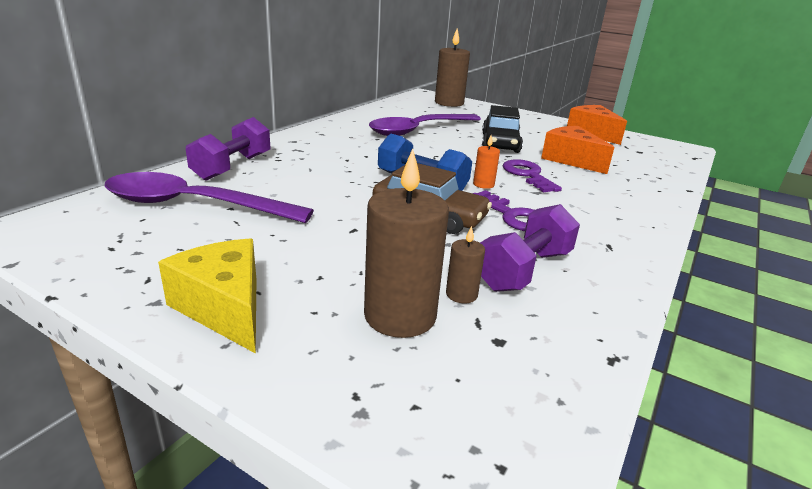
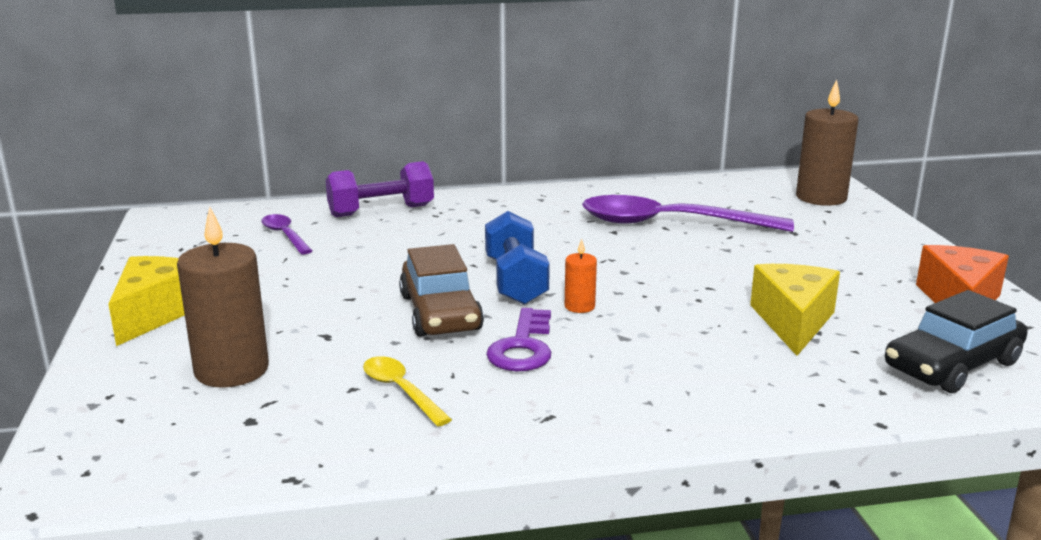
camera: 50 degrees right, 5 degrees down
purple spoon [105,172,314,223] -> purple spoon [262,214,313,254], size x0.47
brown candle [446,226,485,303] -> none
purple dumbbell [480,204,580,292] -> yellow spoon [363,356,452,426]
black car [482,105,523,153] -> black car moved to [885,290,1028,393]
purple key [503,159,562,192] -> none
orange cheese [541,126,615,174] -> yellow cheese [750,264,840,356]

